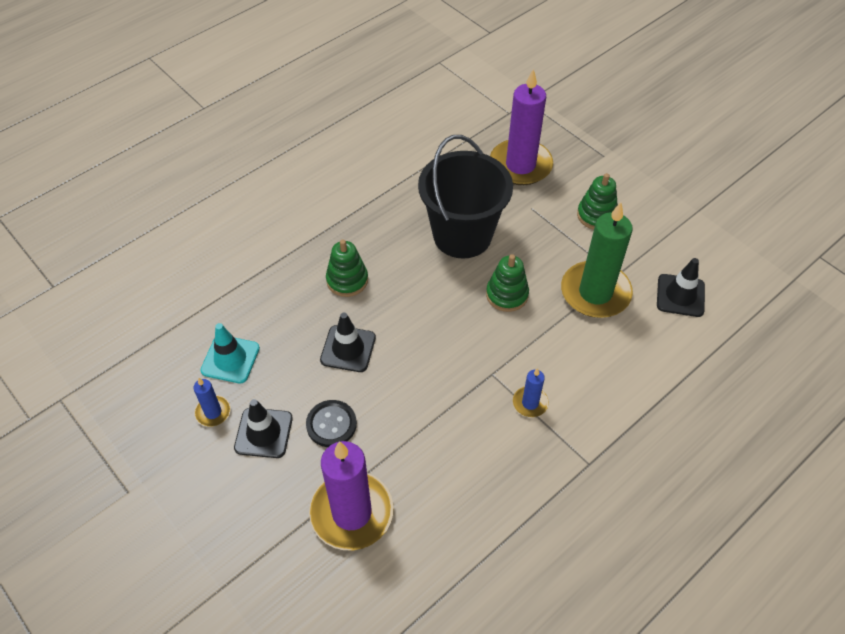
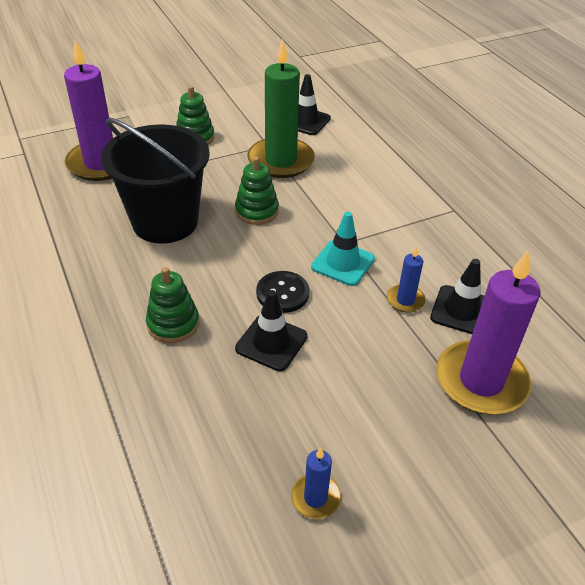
camera: 75 degrees left, 10 degrees down
turquoise traffic cone [201,323,260,383] -> turquoise traffic cone moved to [311,212,375,286]
black traffic cone [234,399,293,458] -> black traffic cone moved to [430,259,484,334]
black button [306,400,357,447] -> black button moved to [256,271,309,313]
blue candle [513,368,549,417] -> blue candle moved to [387,246,426,313]

